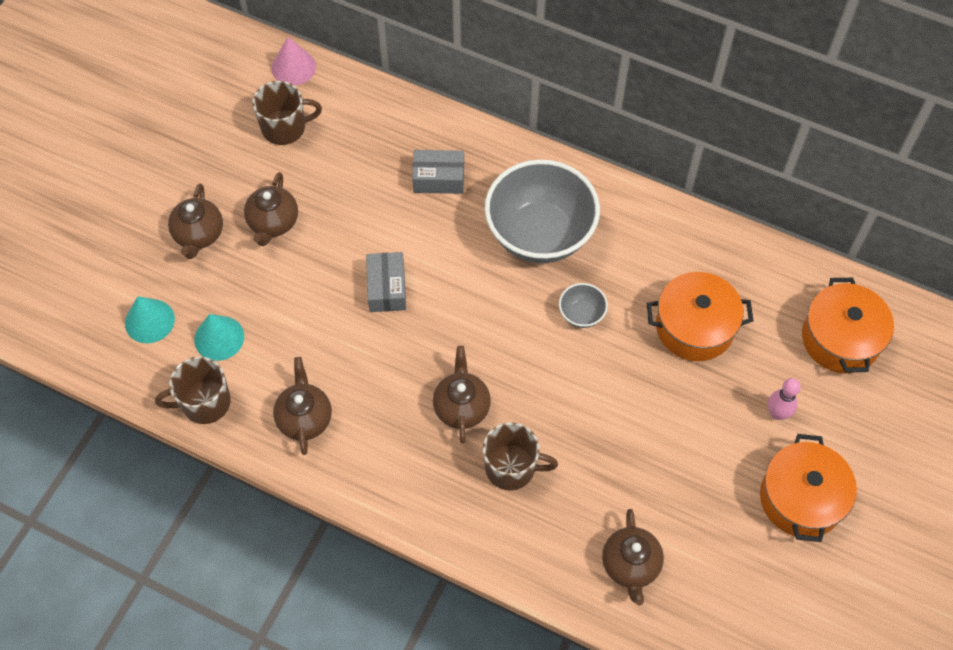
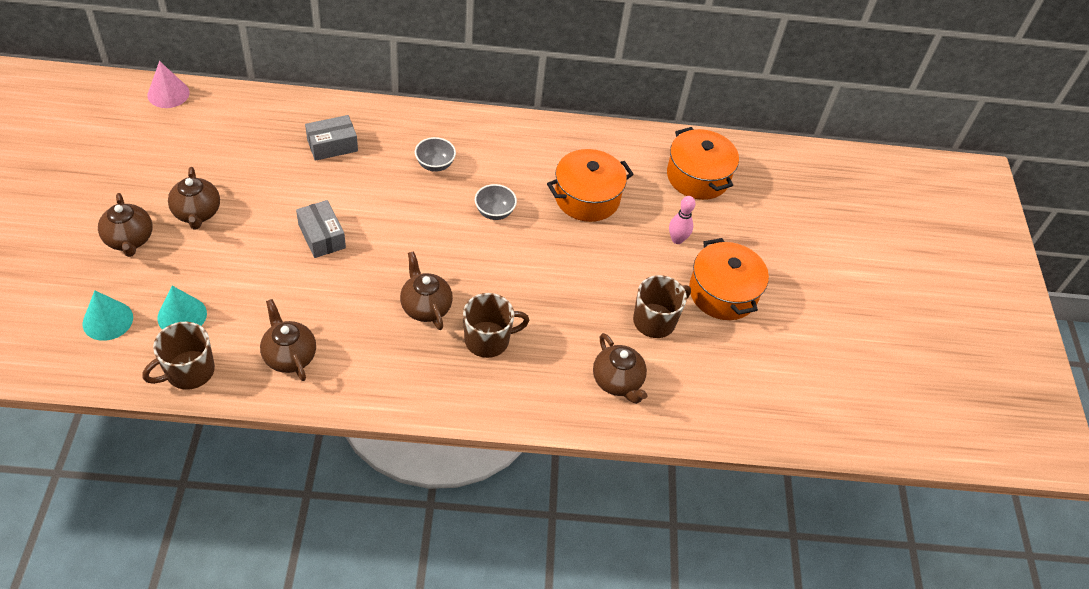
camera: 30 degrees left, 10 degrees down
brown mug [252,81,322,145] -> brown mug moved to [633,275,691,338]
grey bowl [485,159,600,263] -> grey bowl [415,137,456,172], size x0.42

